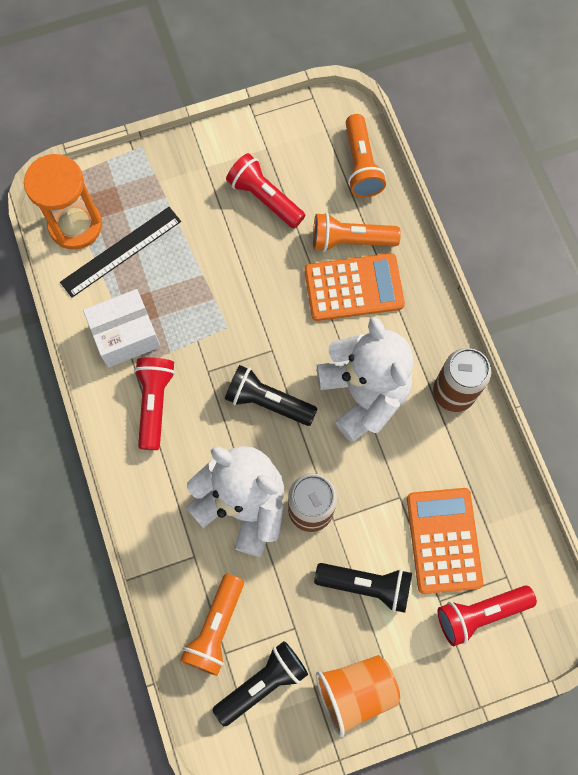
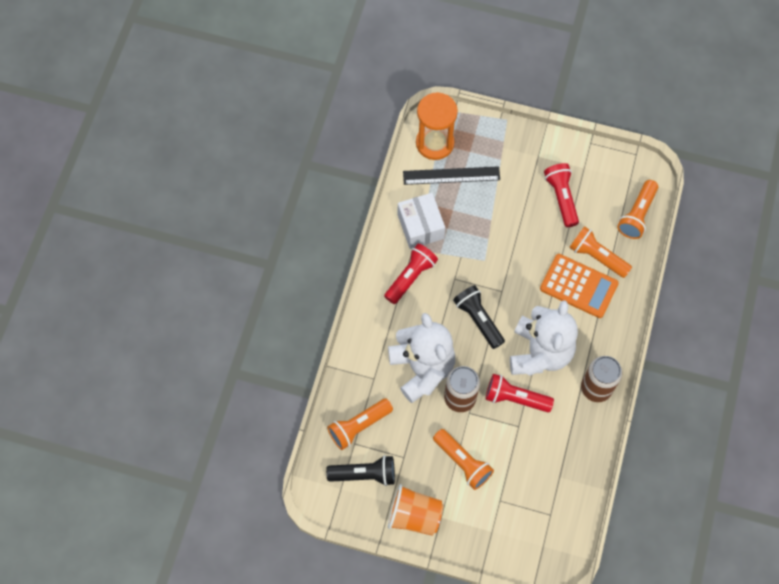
camera: 35 degrees right, 5 degrees down
white box [83,289,161,368] -> white box turned 60 degrees clockwise [398,193,445,249]
black flashlight [314,563,412,613] -> orange flashlight [433,429,494,490]
orange calculator [407,488,484,594] -> none
red flashlight [438,585,537,646] -> red flashlight moved to [486,374,554,412]

